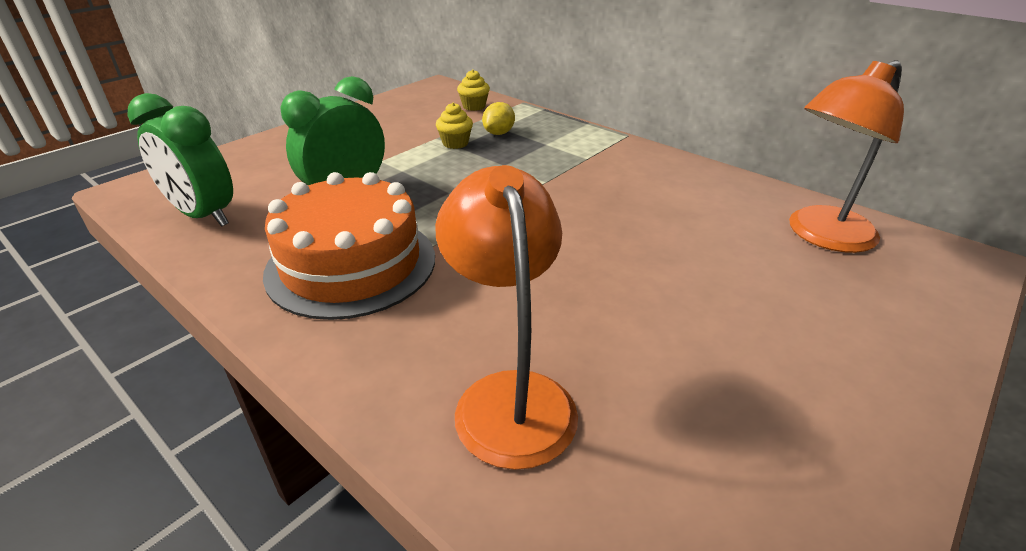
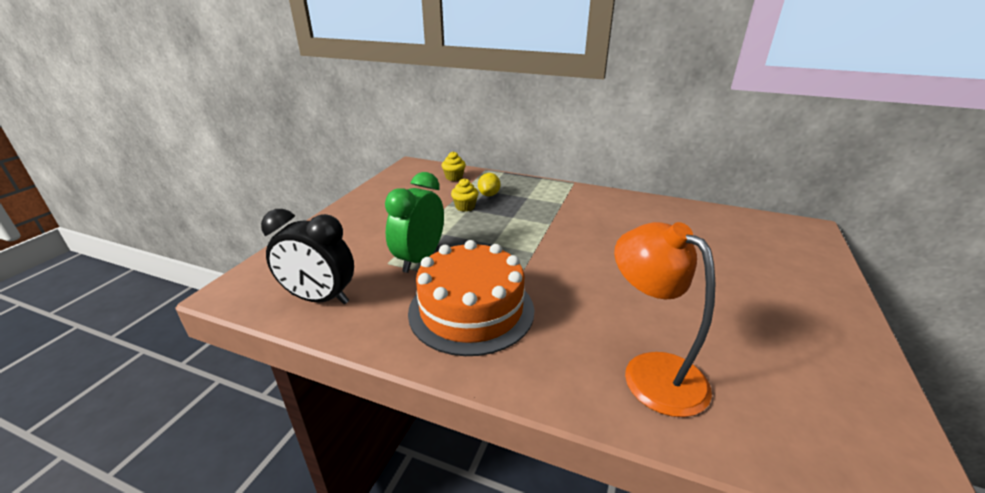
camera: 20 degrees left, 5 degrees down
green clock [127,93,233,227] -> black clock [261,209,354,304]
orange lamp [789,60,904,253] -> none

